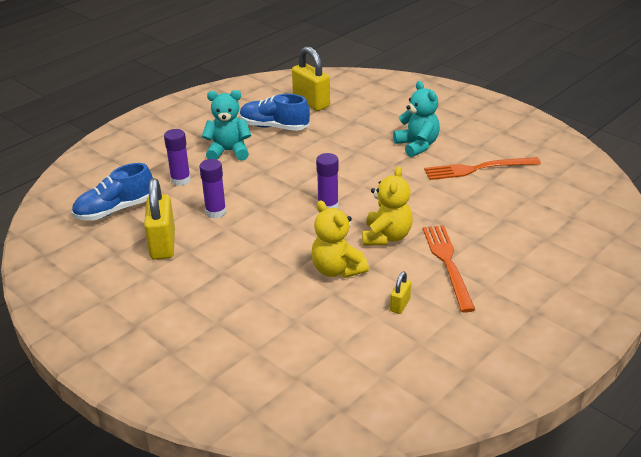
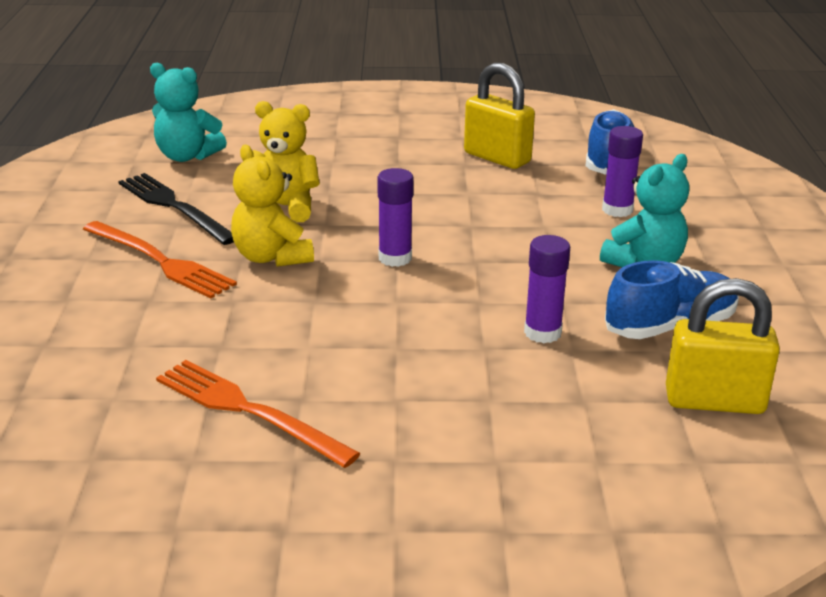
camera: 135 degrees right, 5 degrees down
purple glue stick [200,159,226,219] -> purple glue stick moved to [524,235,570,343]
yellow padlock [390,272,411,314] -> black fork [118,173,234,245]
turquoise teddy bear [393,81,440,157] -> turquoise teddy bear moved to [150,63,227,162]
orange fork [424,157,541,180] -> orange fork turned 90 degrees counterclockwise [156,360,361,468]

